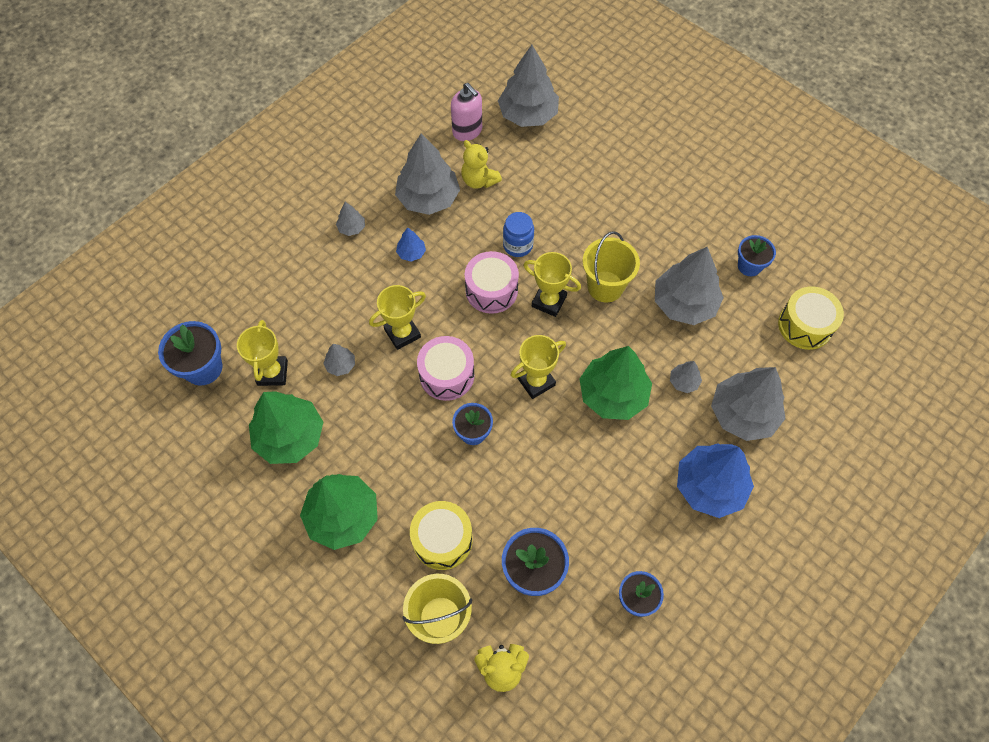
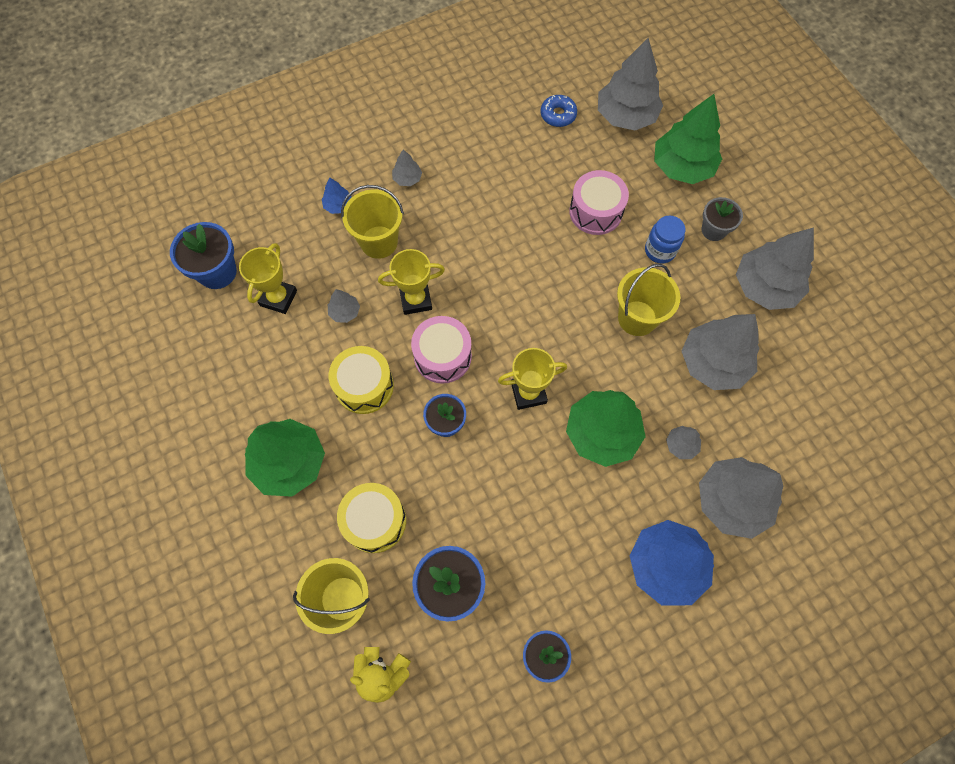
camera: 20 degrees right, 5 degrees up
green tree [249,391,323,464] -> green tree moved to [654,94,722,184]
grey tree [395,133,460,215] -> grey tree moved to [736,227,814,310]
blue tree [396,227,426,261] -> blue tree moved to [322,177,352,214]
pink soap dispenser [451,83,482,141] -> blue donut [541,95,577,127]
yellow teddy bear [461,140,502,189] -> none
pink drum [465,251,519,314] -> pink drum moved to [569,170,629,235]
blue jar [503,212,534,257] -> blue jar moved to [645,216,685,264]
yellow trophy [523,252,581,317] -> none
blue flower pot [738,235,776,276] -> none
yellow drum [778,287,844,350] -> yellow drum moved to [329,346,394,414]
none -> yellow bucket [341,185,404,259]
none -> grey flower pot [702,197,743,241]

